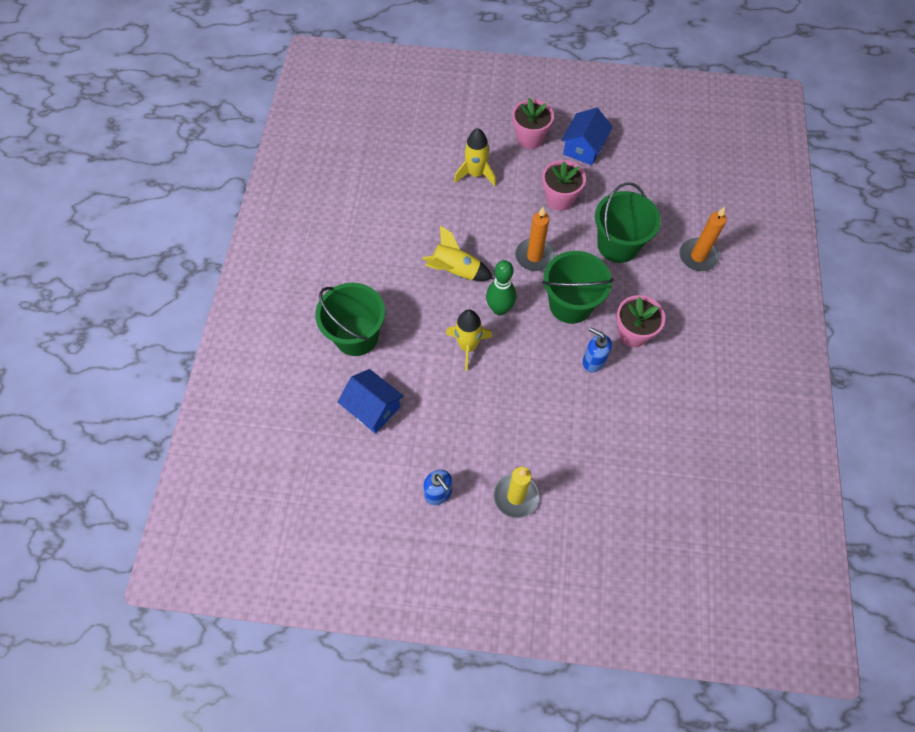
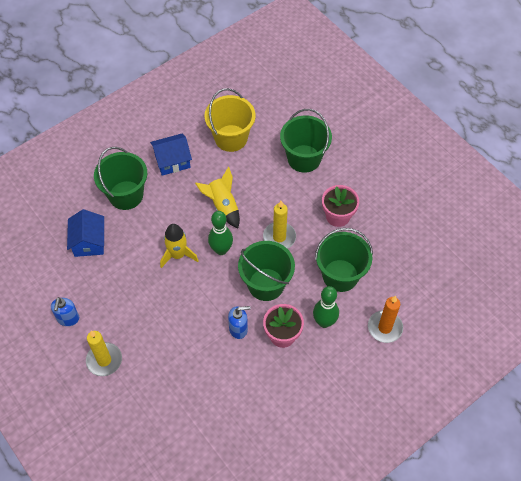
camera: 45 degrees right, 5 degrees down
yellow rocket [454,128,496,186] -> green bucket [280,109,332,173]
pink flower pot [512,98,554,149] -> none
orange candle [515,207,555,271] -> yellow candle [263,201,296,249]
blue house [561,107,613,165] -> blue house moved to [150,134,192,176]
blue soap dispenser [583,327,612,372] -> blue soap dispenser turned 90 degrees clockwise [228,306,251,339]
none -> yellow bucket [204,88,256,152]
none -> green bowling pin [313,286,339,328]

